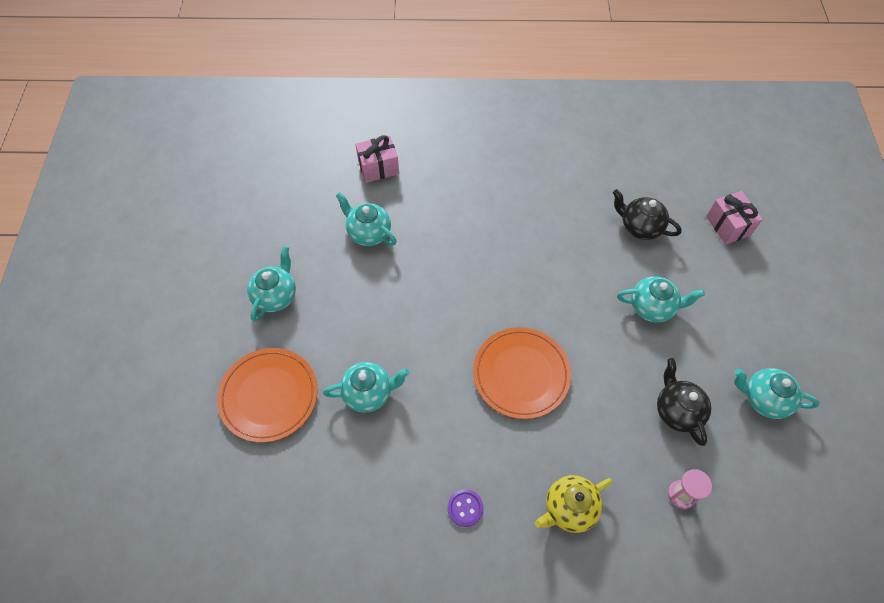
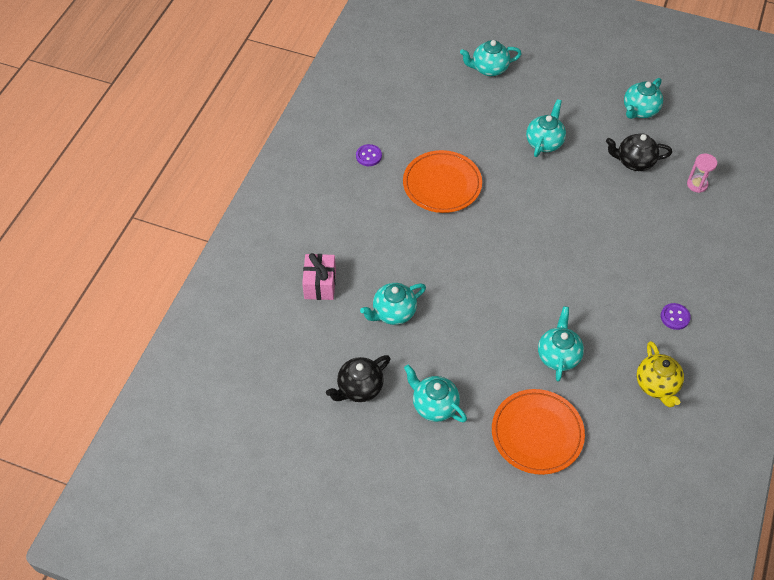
camera: 70 degrees left, 5 degrees down
orange plate [473,327,571,419] -> orange plate moved to [403,150,482,213]
yellow teapot [535,475,612,533] -> yellow teapot moved to [637,341,684,407]
black teapot [613,189,682,240] -> black teapot moved to [326,355,390,402]
pink gift [706,191,763,245] -> turquoise teapot [460,40,522,76]
none -> purple button [356,144,382,166]

